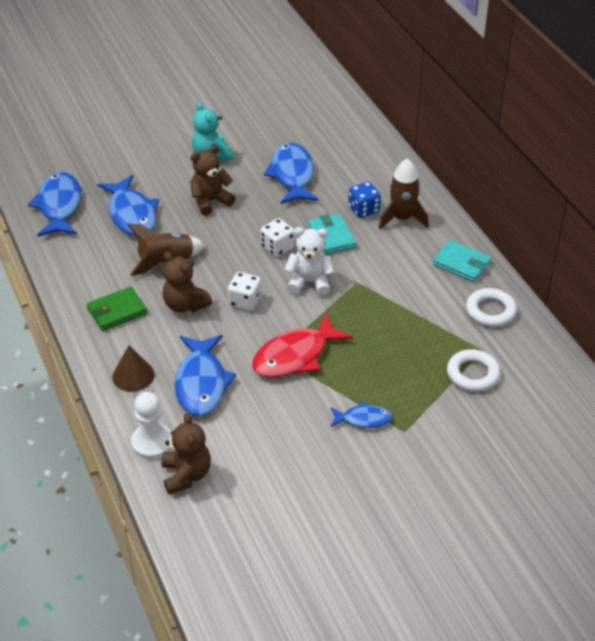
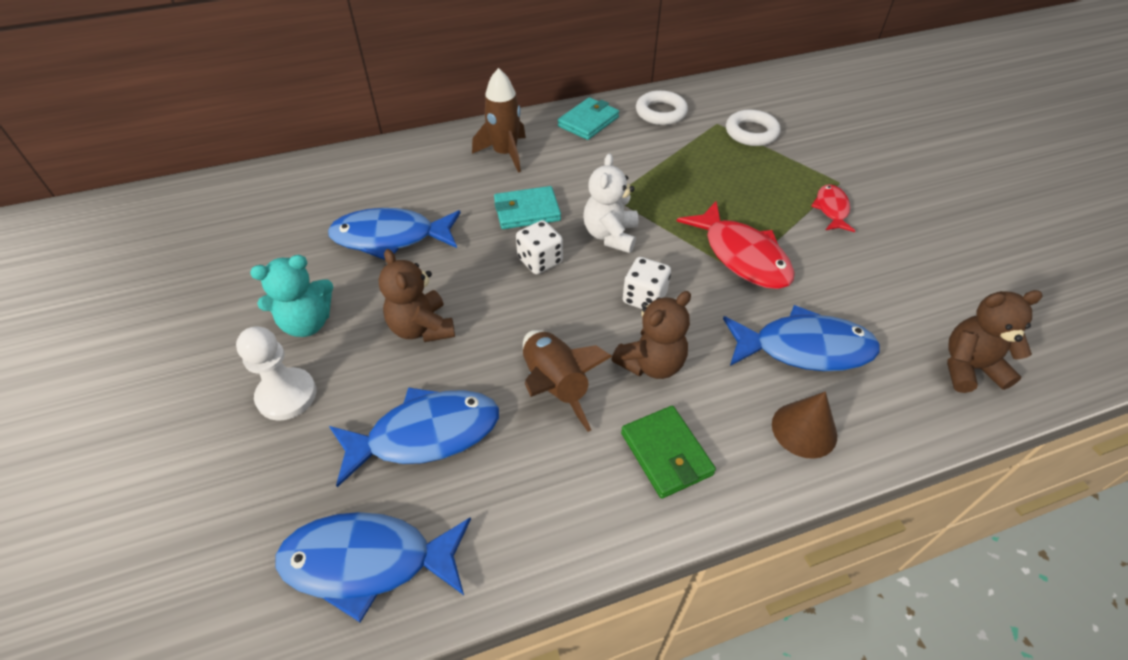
camera: 85 degrees left, 5 degrees up
white pawn [131,392,172,459] -> white pawn moved to [236,326,316,420]
blue fish [331,401,393,428] -> red fish [811,184,855,232]
blue dice [348,182,381,218] -> none

